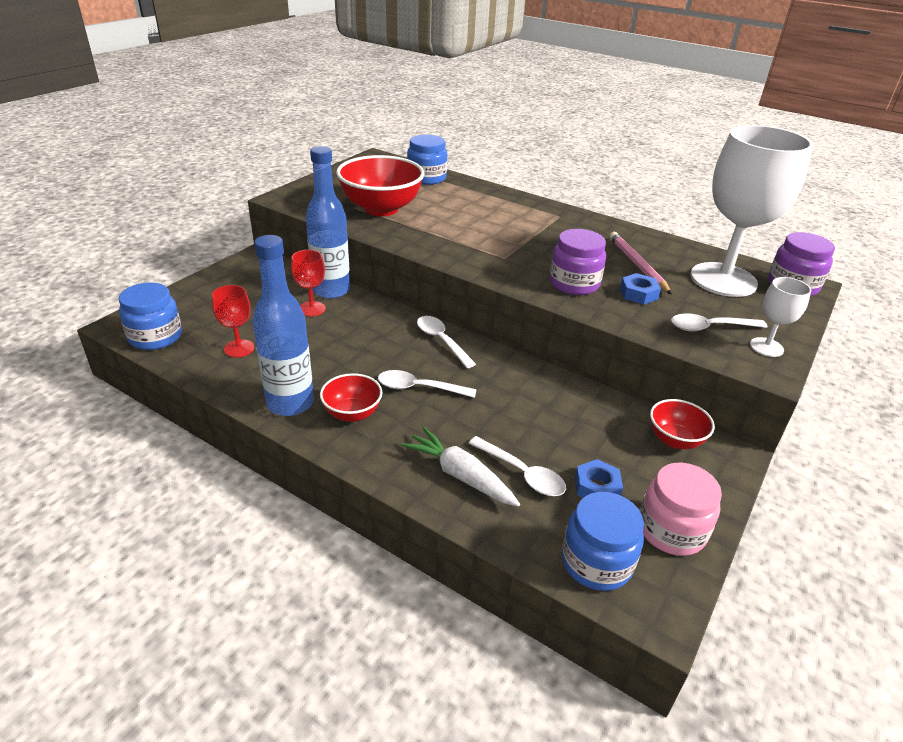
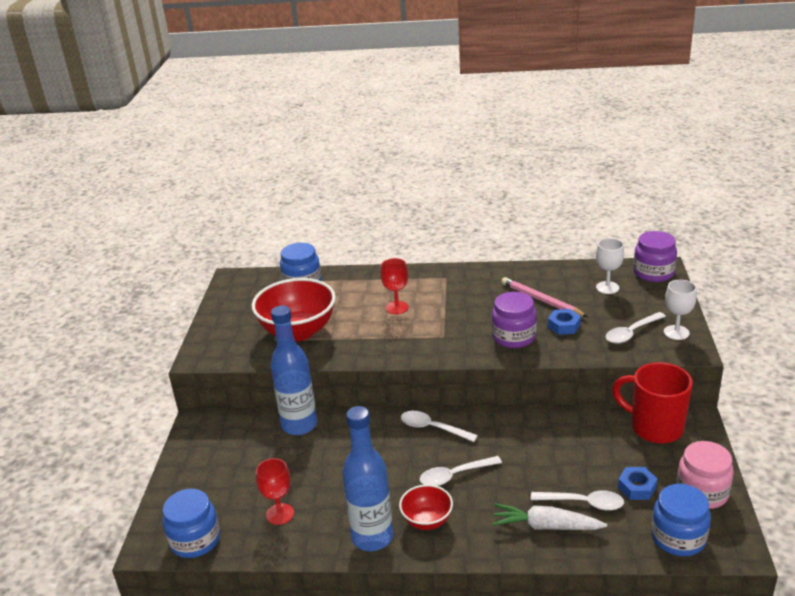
camera: 25 degrees left, 5 degrees down
red goblet [291,250,326,316] -> red goblet moved to [380,258,409,314]
red bowl [650,399,715,449] -> red mug [612,362,693,444]
white goblet [690,125,813,297] -> white goblet [596,238,624,294], size x0.43

